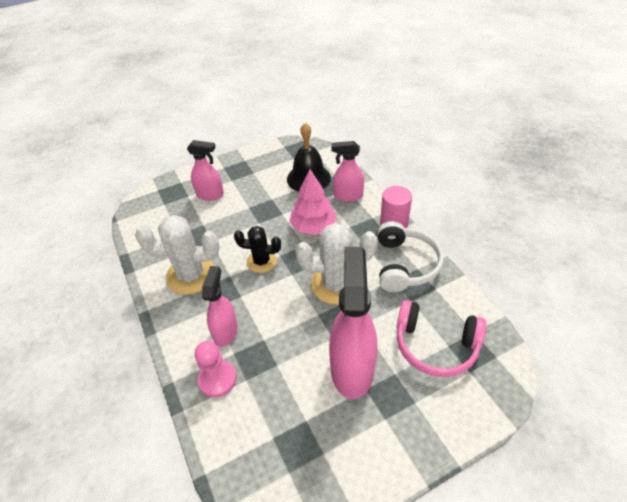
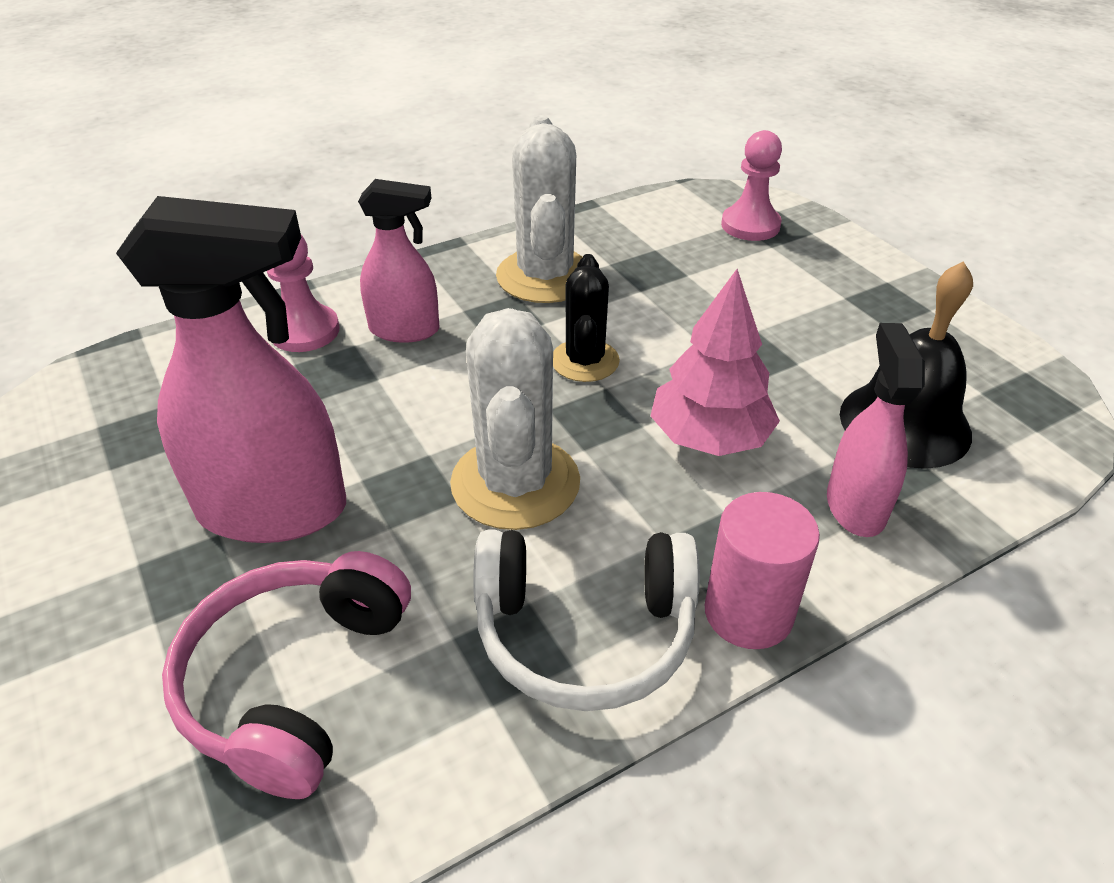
camera: 85 degrees right, 5 degrees down
pink spray bottle [187,140,224,201] -> none
none -> pink pawn [721,130,782,241]

